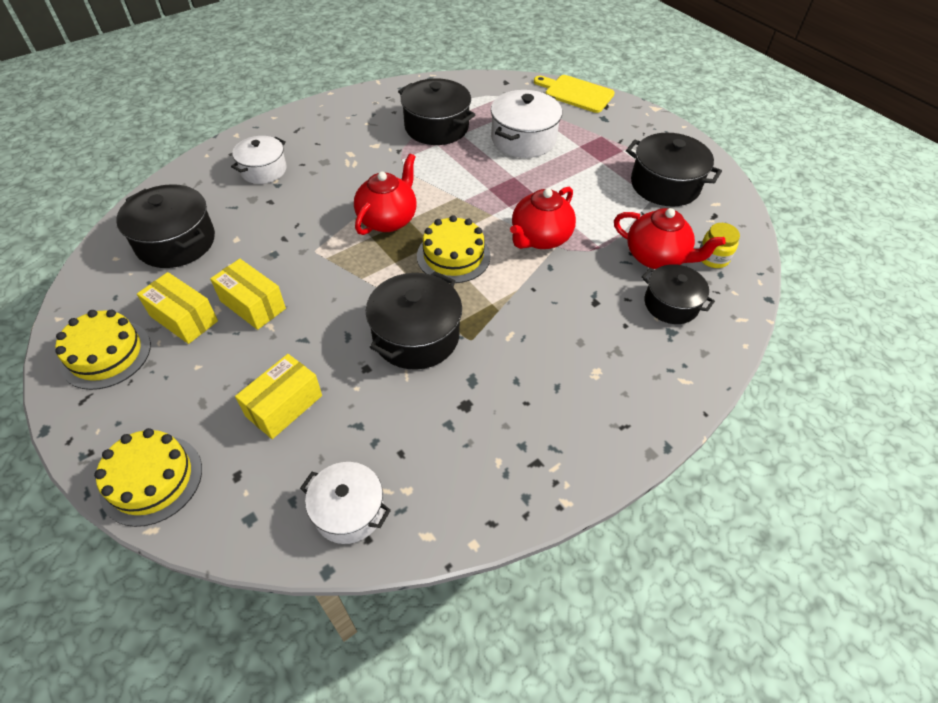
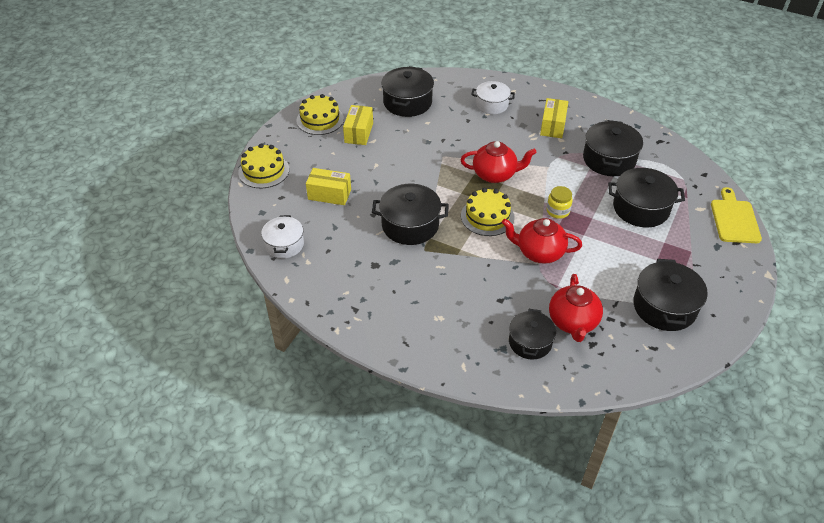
camera: 65 degrees right, 5 degrees down
yellow box [210,259,286,330] -> yellow box moved to [540,98,568,138]
white pot [491,90,562,158] -> black pot [608,168,685,227]
yellow jar [699,223,740,268] -> yellow jar moved to [547,186,573,219]

